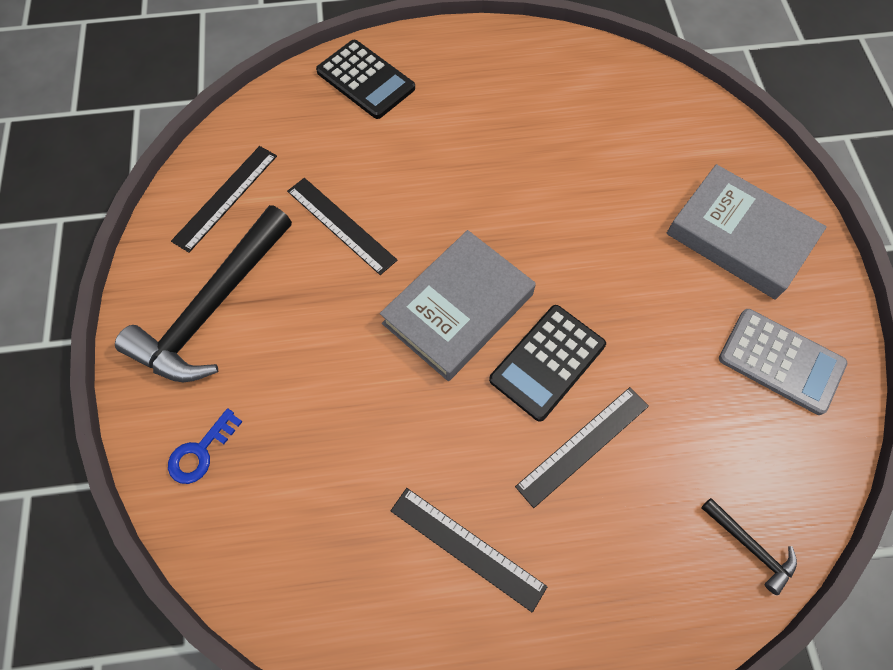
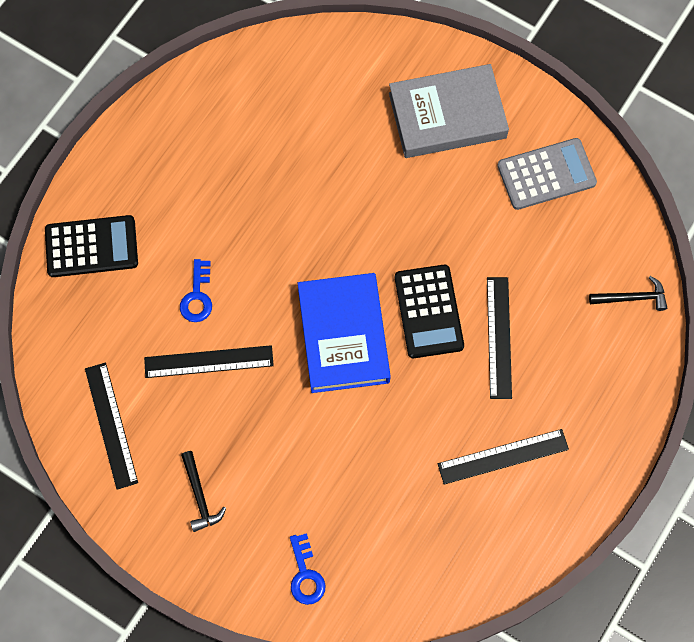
camera: 50 degrees left, 5 degrees up
black hammer [115,205,292,382] -> black hammer [181,451,226,532], size x0.43
grey book [380,230,536,381] -> blue book [298,273,391,393]
none -> blue key [180,259,212,322]

